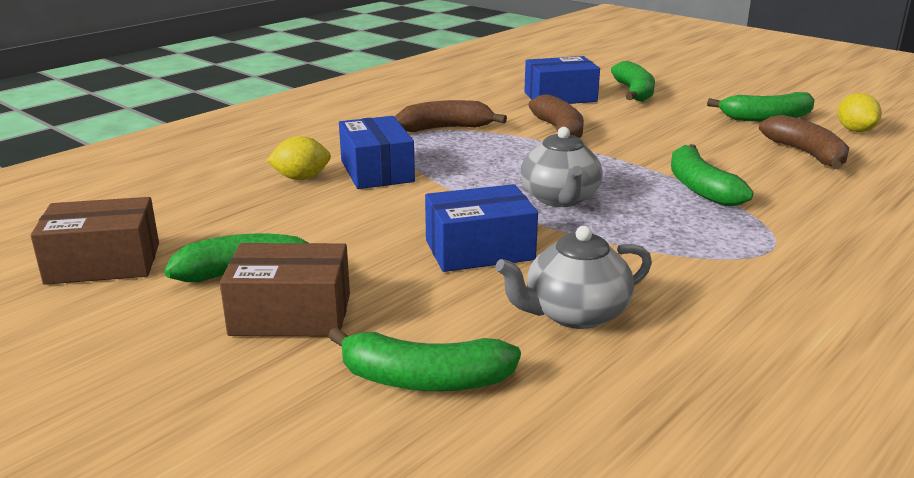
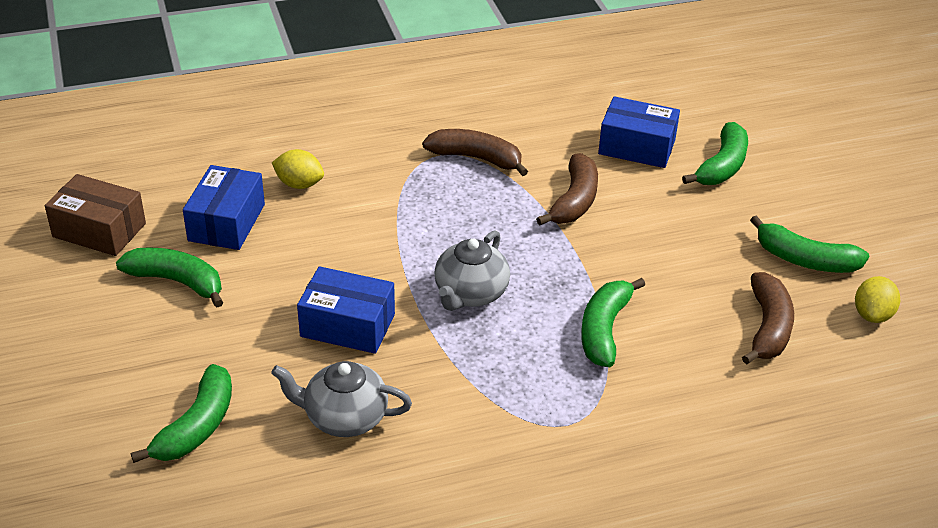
camera: 30 degrees right, 15 degrees up
brown box [220,243,350,336] -> none
green banana [328,327,521,391] -> green banana turned 105 degrees counterclockwise [131,364,232,463]
blue box [339,116,415,189] -> blue box moved to [183,165,265,250]

